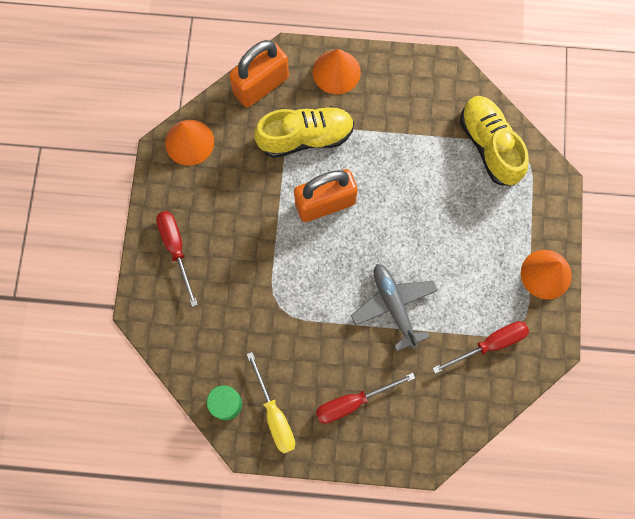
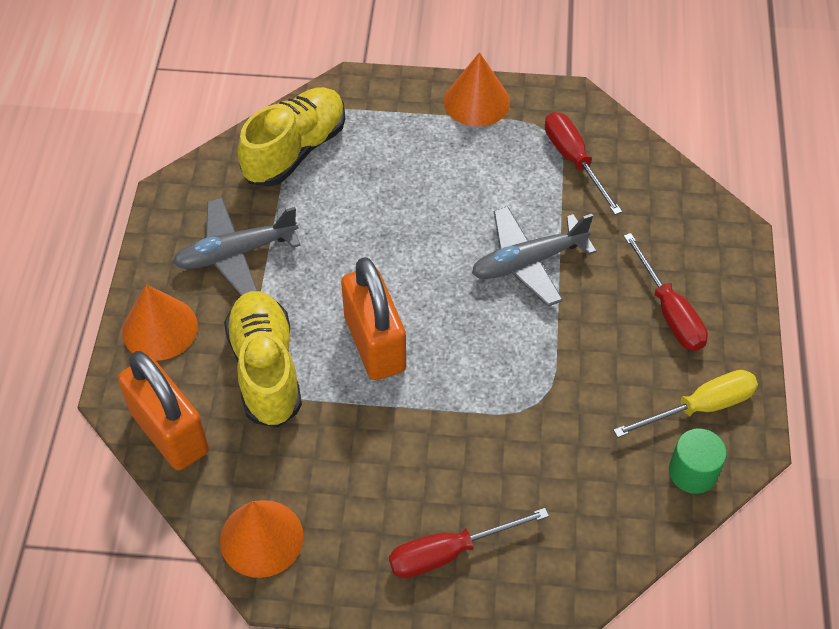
camera: 90 degrees left, 20 degrees down
yellow shoe [460,96,529,185] -> yellow shoe turned 150 degrees clockwise [238,87,345,187]
none -> grey plane [173,198,301,295]

